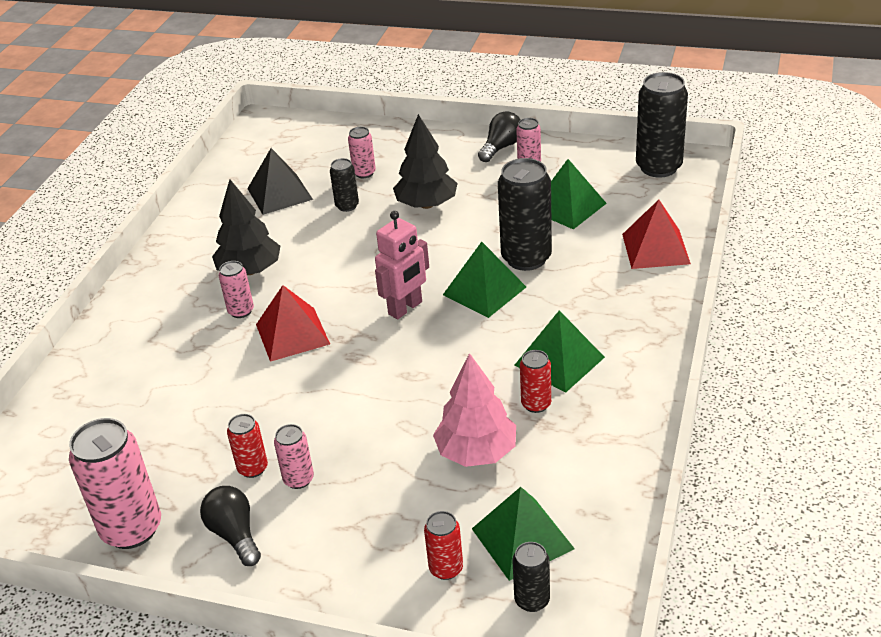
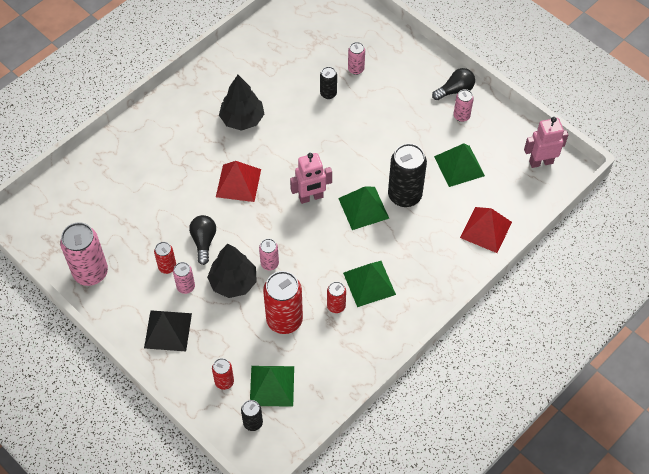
camera: 25 degrees right, 20 degrees up
black light bulb [200,486,261,566] -> black light bulb moved to [189,215,216,265]
pink can [219,261,254,318] -> pink can moved to [259,239,279,271]
black pyramid [247,148,313,215] -> black pyramid moved to [144,310,192,351]
black tree [393,114,458,209] -> black tree moved to [207,244,257,298]
pink tree [433,353,516,467] -> red can [263,271,303,334]
black can [636,72,688,178] -> pink robot [524,117,568,168]

